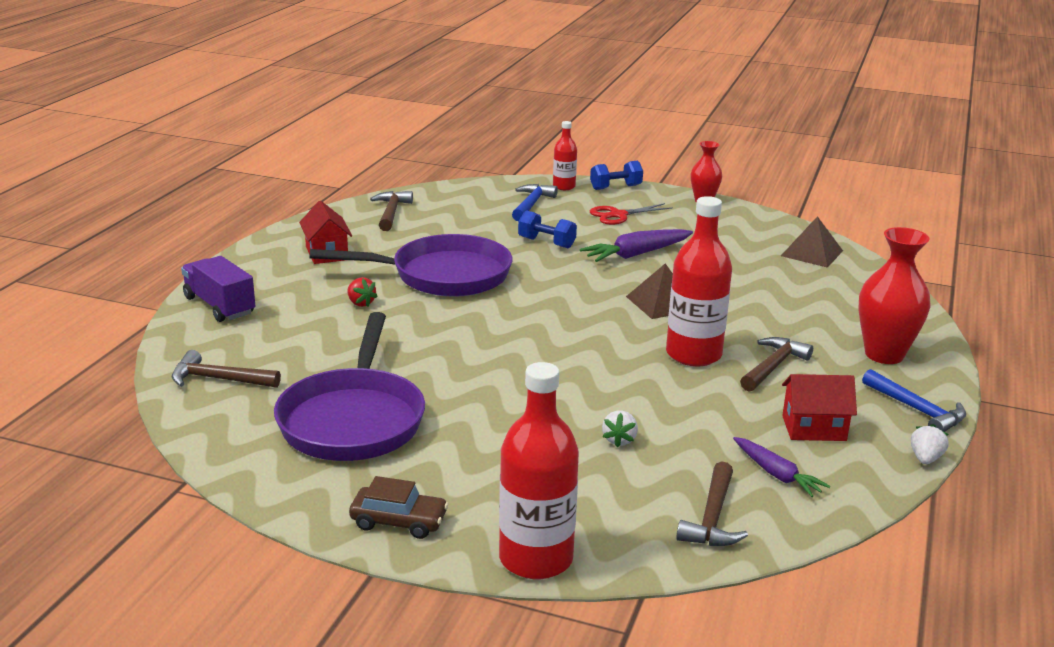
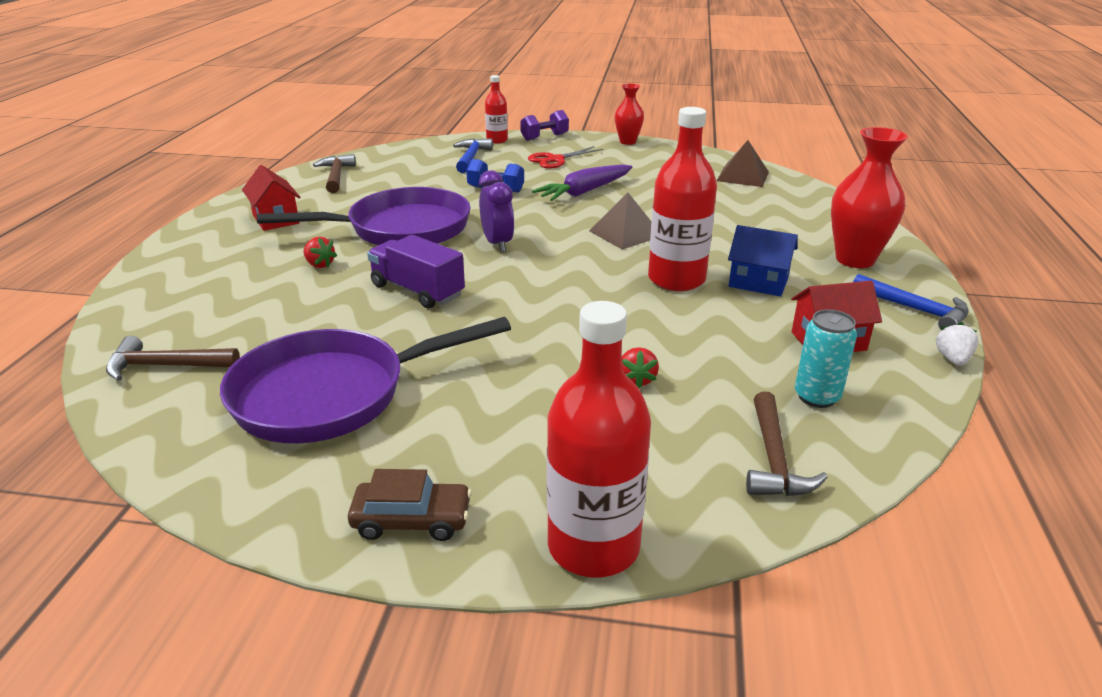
camera: 10 degrees left, 5 degrees up
purple truck [181,256,255,322] -> purple truck moved to [367,235,465,308]
purple pan [274,312,425,461] -> purple pan turned 75 degrees clockwise [220,317,511,443]
blue dumbbell [590,161,643,190] -> purple dumbbell [520,110,569,141]
white strawberry [602,410,638,448] -> red strawberry [622,347,659,388]
purple carrot [733,437,830,497] -> turquoise can [795,309,857,408]
brown hammer [740,337,813,392] -> blue house [728,225,798,296]
none -> purple clock [479,170,514,252]

